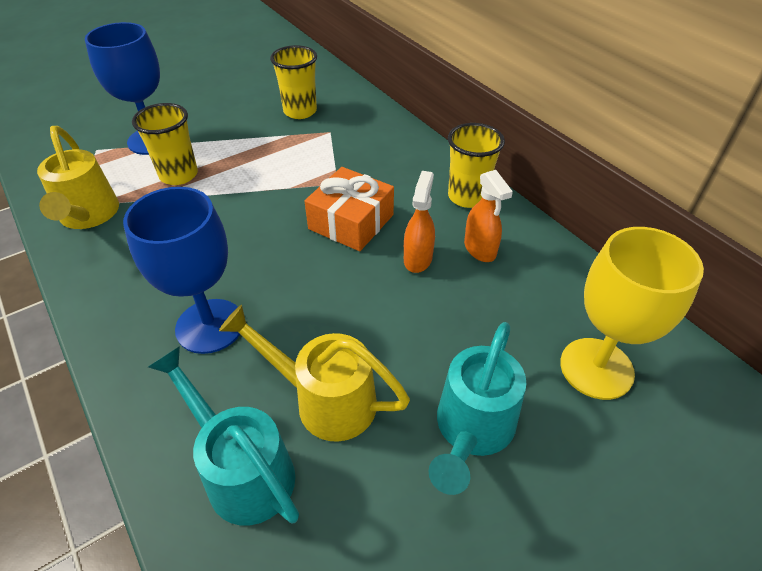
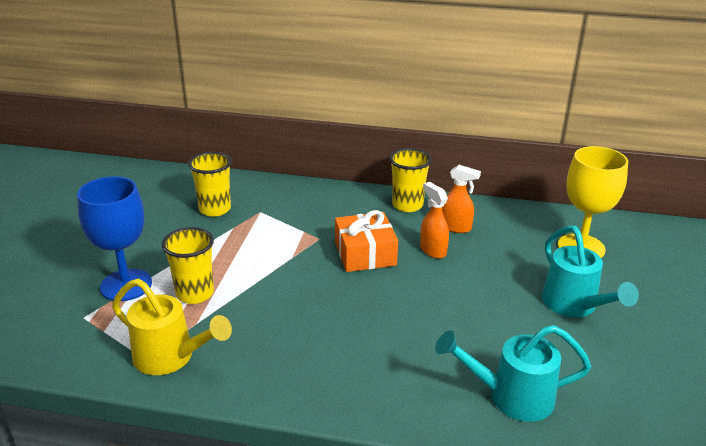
camera: 45 degrees left, 15 degrees down
blue goblet [123,187,240,354] -> none
yellow watering can [219,305,410,442] -> none

